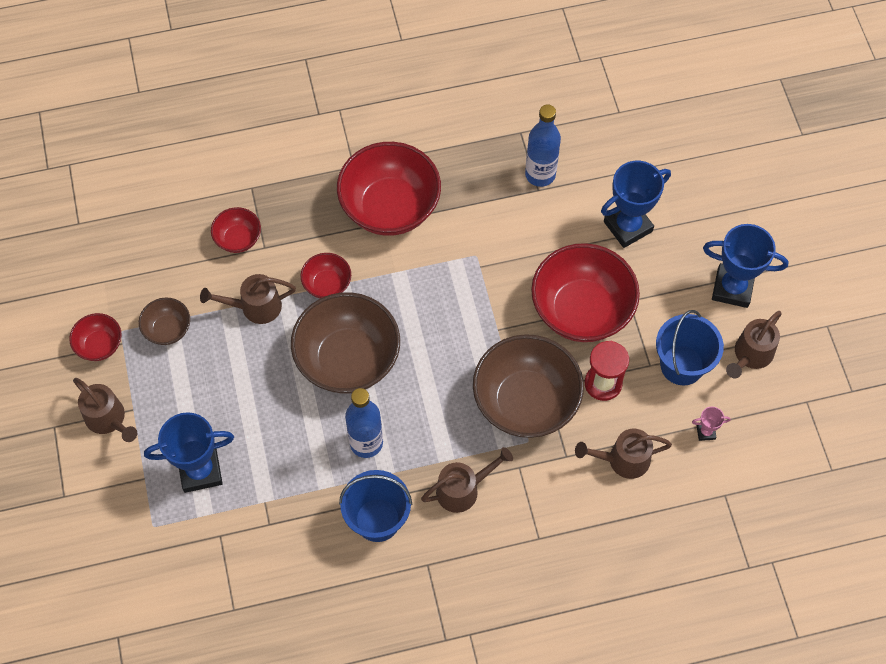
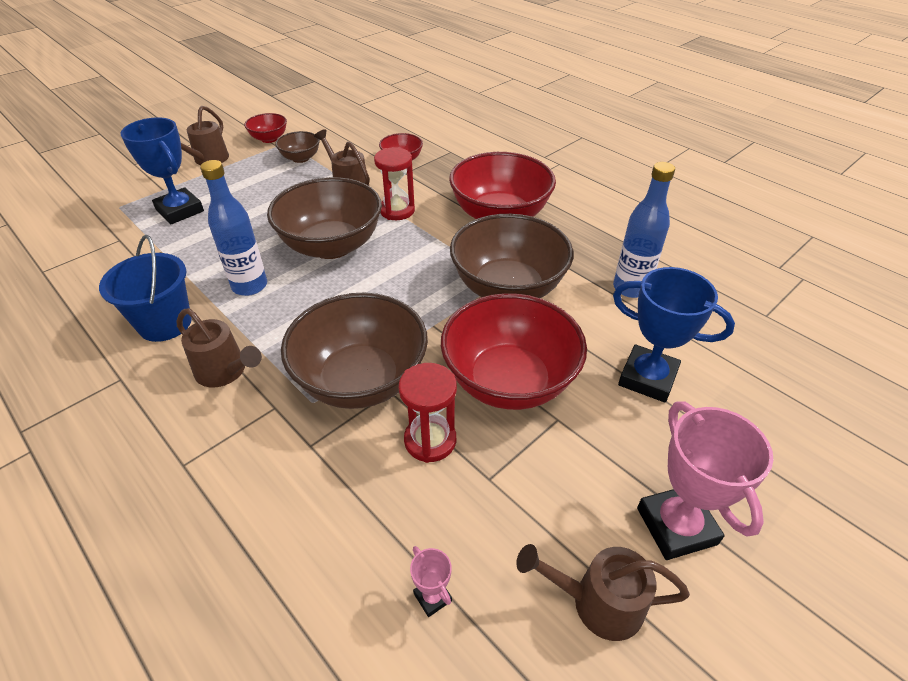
camera: 60 degrees right, 20 degrees down
red bowl [300,253,351,298] -> red hourglass [374,147,415,220]
brown watering can [575,429,672,479] -> none
blue bucket [656,310,724,386] -> none
blue trophy [703,224,789,308] -> pink trophy [637,402,773,560]
none -> brown bowl [450,214,574,298]

